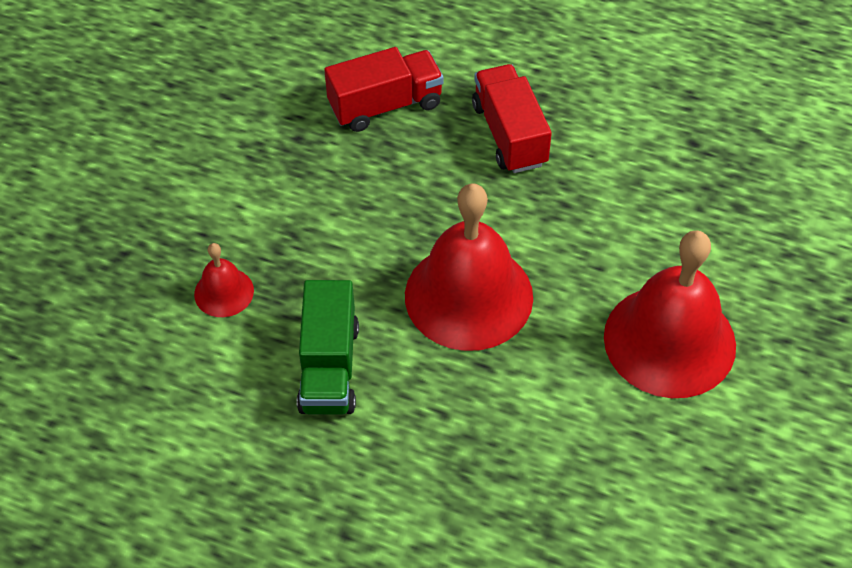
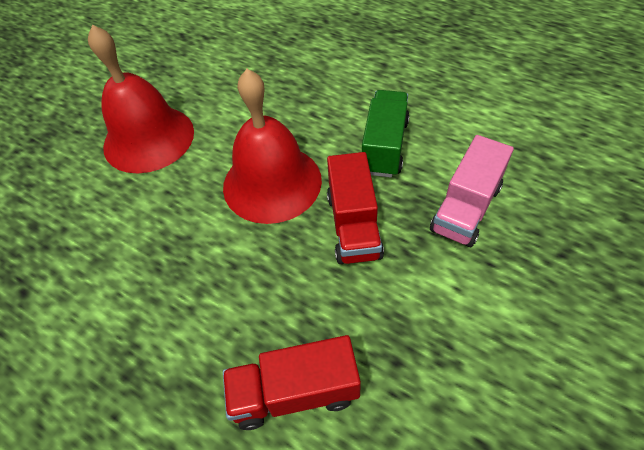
camera: 165 degrees left, 0 degrees up
red bell [194,243,254,317] -> pink truck [430,135,514,247]
red truck [472,64,552,173] -> red truck moved to [327,152,384,264]

